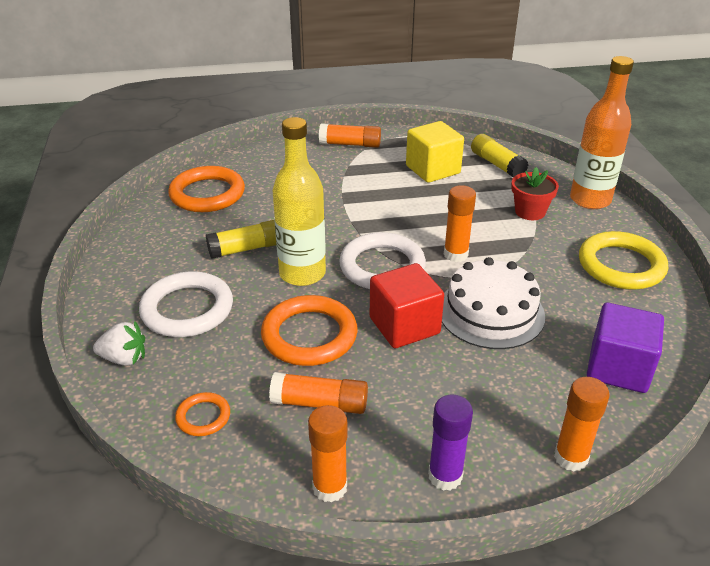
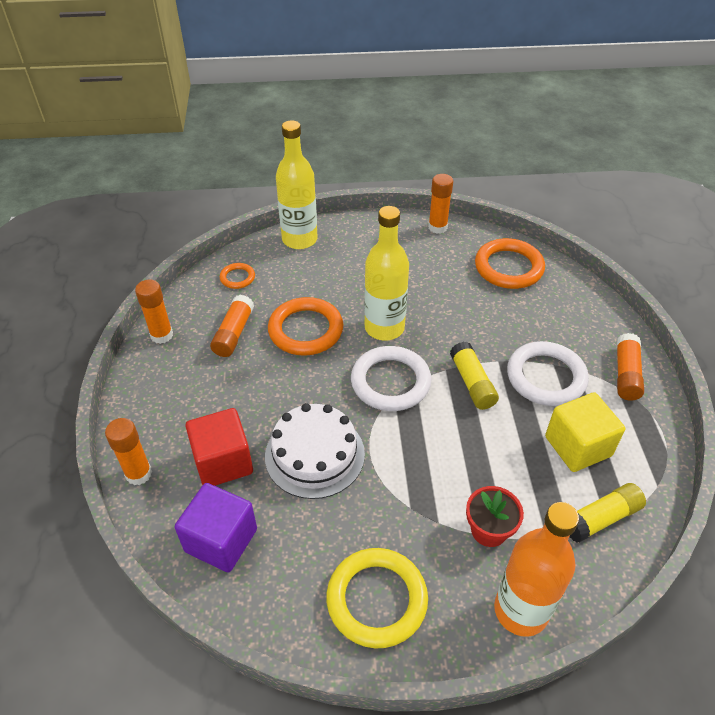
camera: 95 degrees right, 10 degrees up
white strawberry [93,321,145,365] -> yellow bottle [276,120,318,249]
white ring [139,271,233,337] -> white ring moved to [507,341,589,406]
yellow glue stick [206,220,276,259] -> yellow glue stick moved to [450,342,499,410]
red cube [370,263,444,348] -> red cube moved to [185,408,253,486]
purple glue stick [428,395,473,491] -> none
orange glue stick [444,185,476,262] -> orange glue stick moved to [428,174,453,234]

